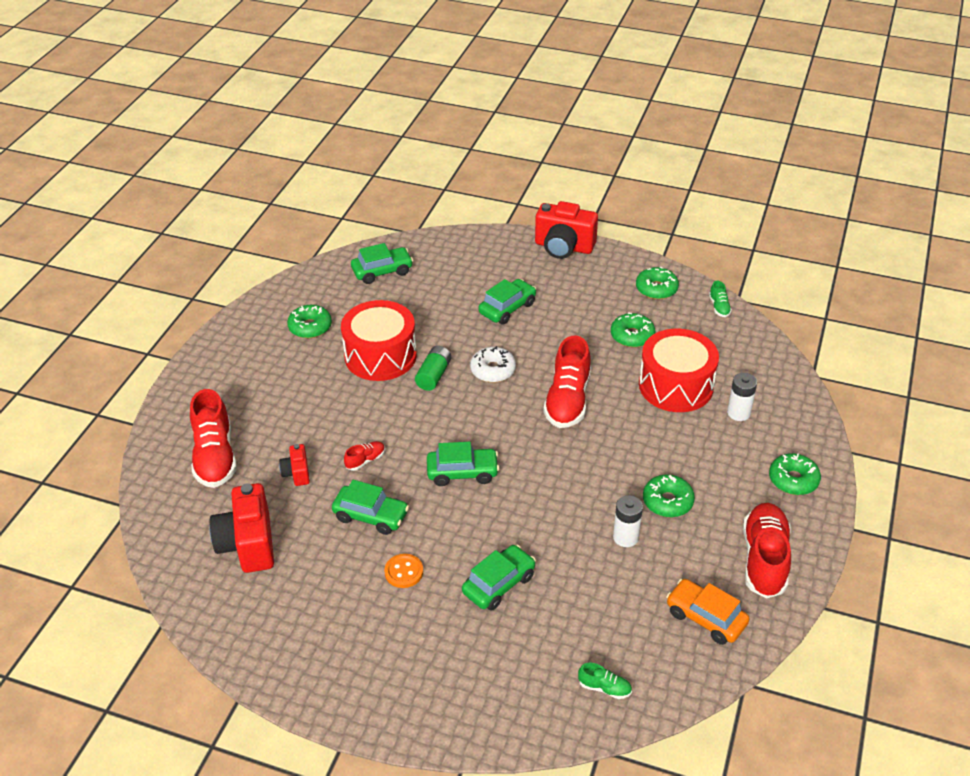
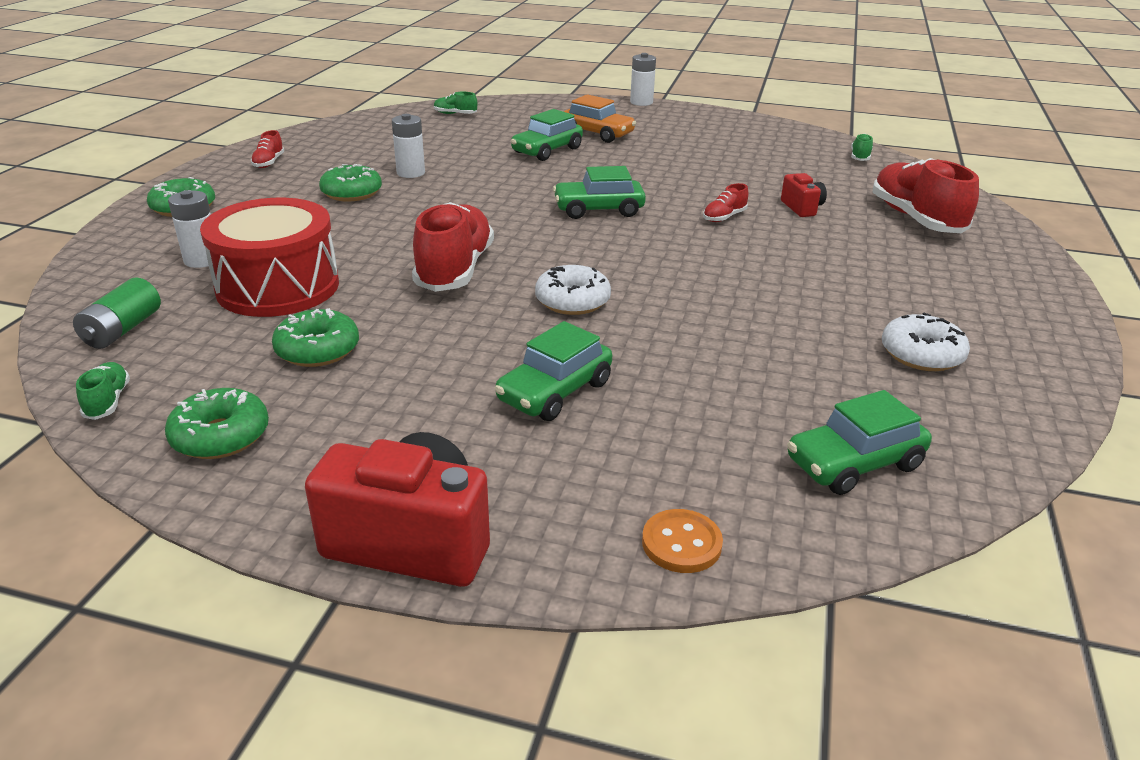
camera: 175 degrees right, 10 degrees down
red camera [209,483,274,573] -> none
green donut [287,305,332,338] -> white donut [882,313,970,371]
green car [332,480,409,535] -> none
red drum [341,300,417,381] -> none
orange button [384,554,423,588] -> orange button moved to [642,509,723,573]
green battery [415,346,451,391] -> green battery moved to [73,277,161,349]
orange car [666,579,749,645] -> orange car moved to [564,94,636,143]
red shoe [743,503,791,598] -> red shoe [251,130,284,168], size x0.45
none -> white battery [630,53,656,106]
none -> green shoe [851,134,873,161]

